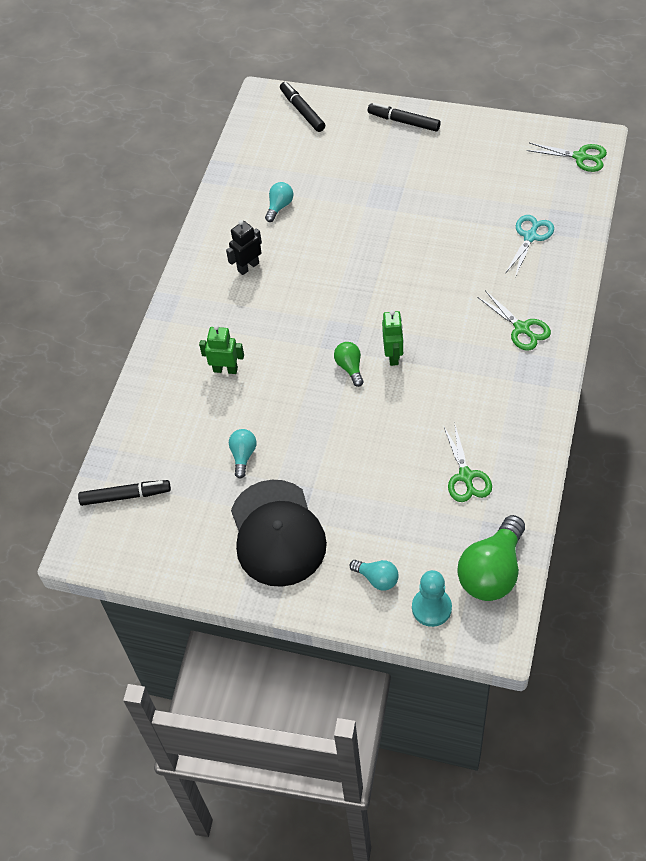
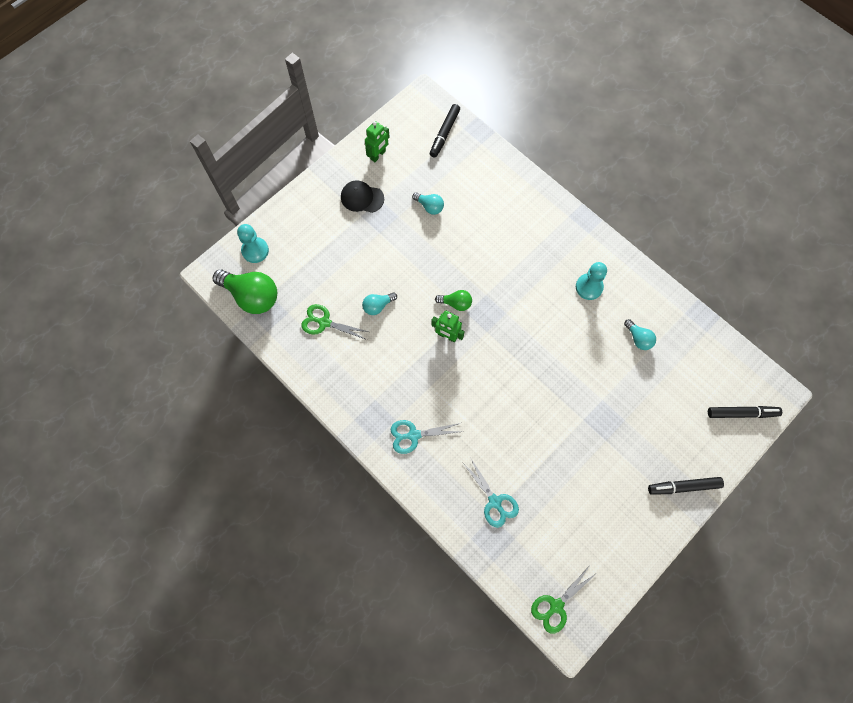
camera: 115 degrees right, 15 degrees up
green robot [199,325,244,374] -> green robot moved to [365,121,390,162]
black robot [226,220,262,275] -> turquoise pawn [576,262,607,300]
black cap [231,480,327,587] -> black cap [341,180,384,213], size x0.54
turquoise light bulb [350,560,399,590] -> turquoise light bulb moved to [362,292,397,315]
black marker [368,103,441,132] -> black marker turned 150 degrees counterclockwise [648,477,724,495]
green light bulb [457,515,525,601] -> green light bulb turned 150 degrees clockwise [213,270,277,314]
green scissors [477,291,551,350] -> turquoise scissors [390,420,463,454]

